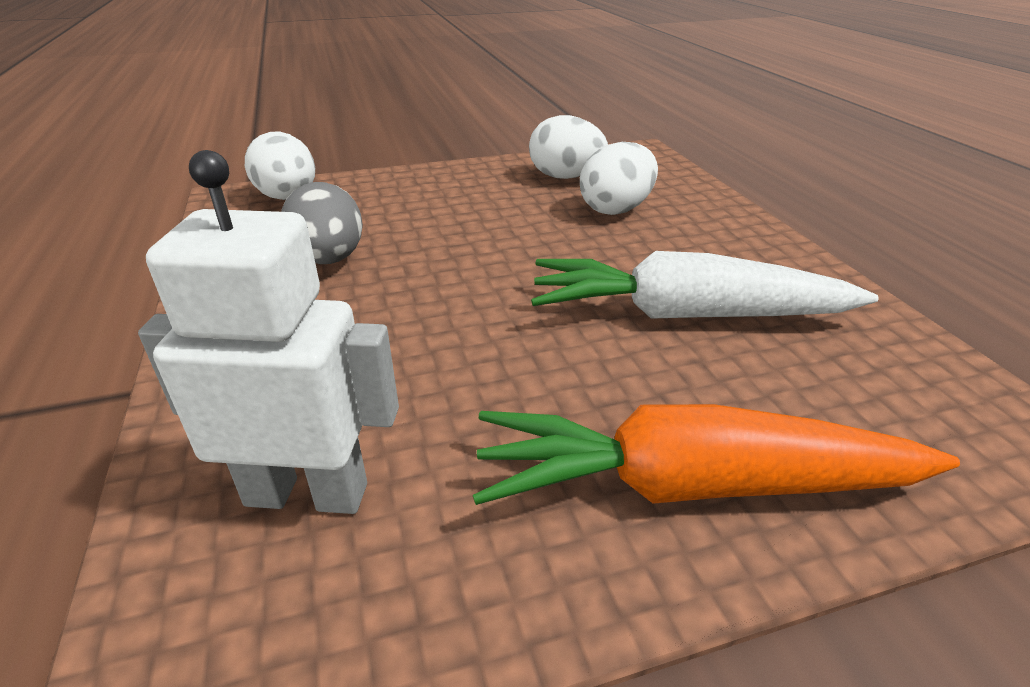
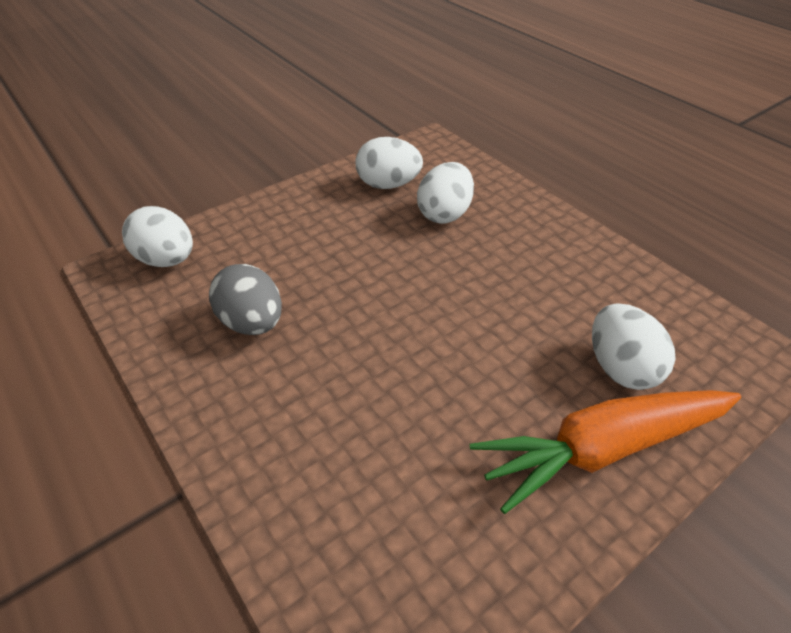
camera: 20 degrees left, 10 degrees up
white robot [138,150,399,514] -> none
white carrot [531,251,879,319] -> none
none -> white egg [592,303,676,390]

